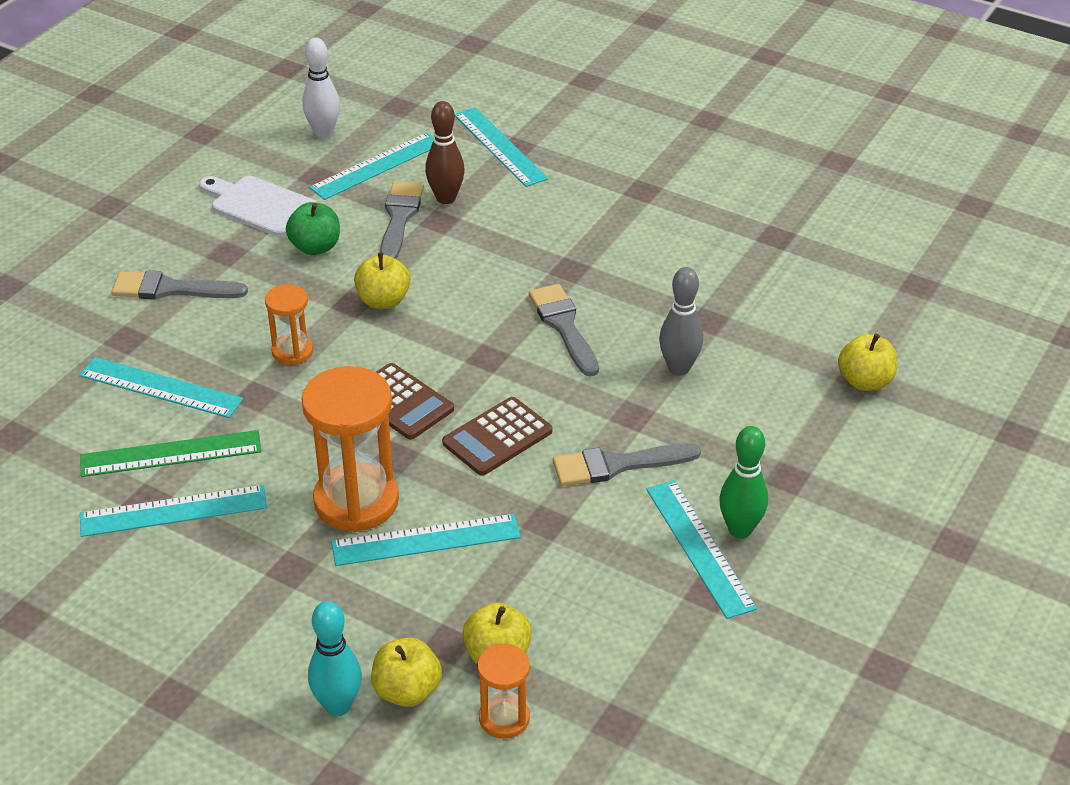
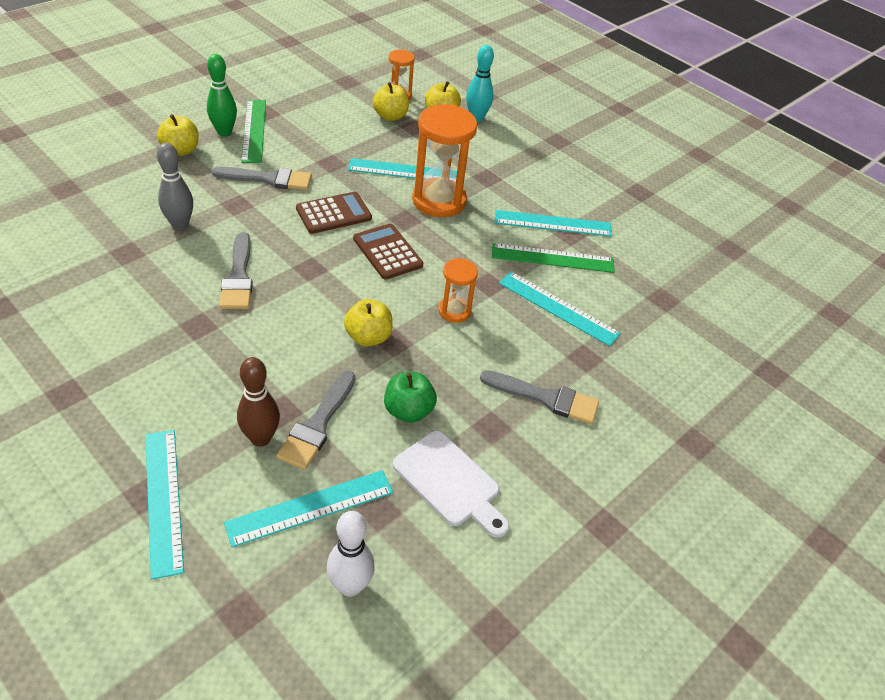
camera: 170 degrees left, 5 degrees up
turquoise ruler [646,480,757,619] -> green ruler [241,100,266,163]
yellow apple [838,334,897,391] -> yellow apple moved to [157,114,199,156]

